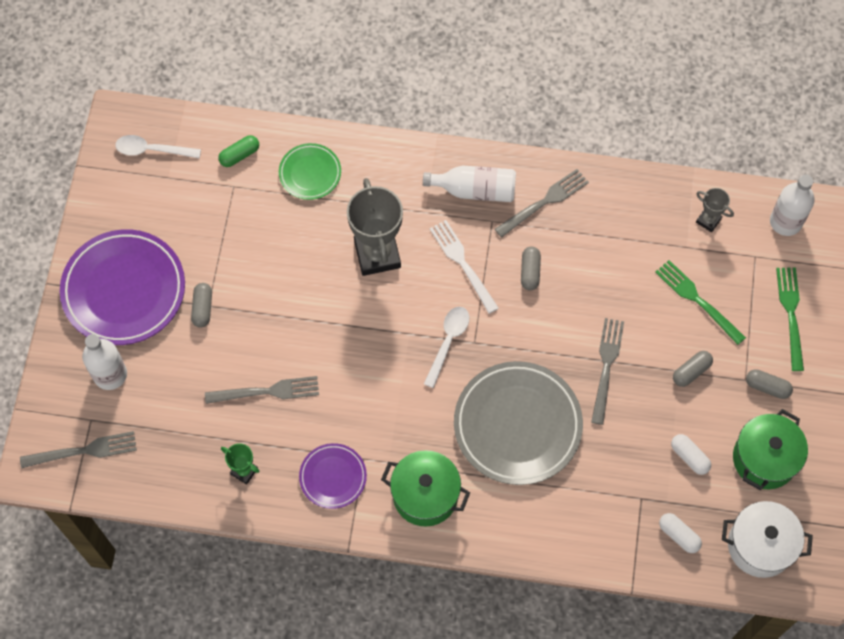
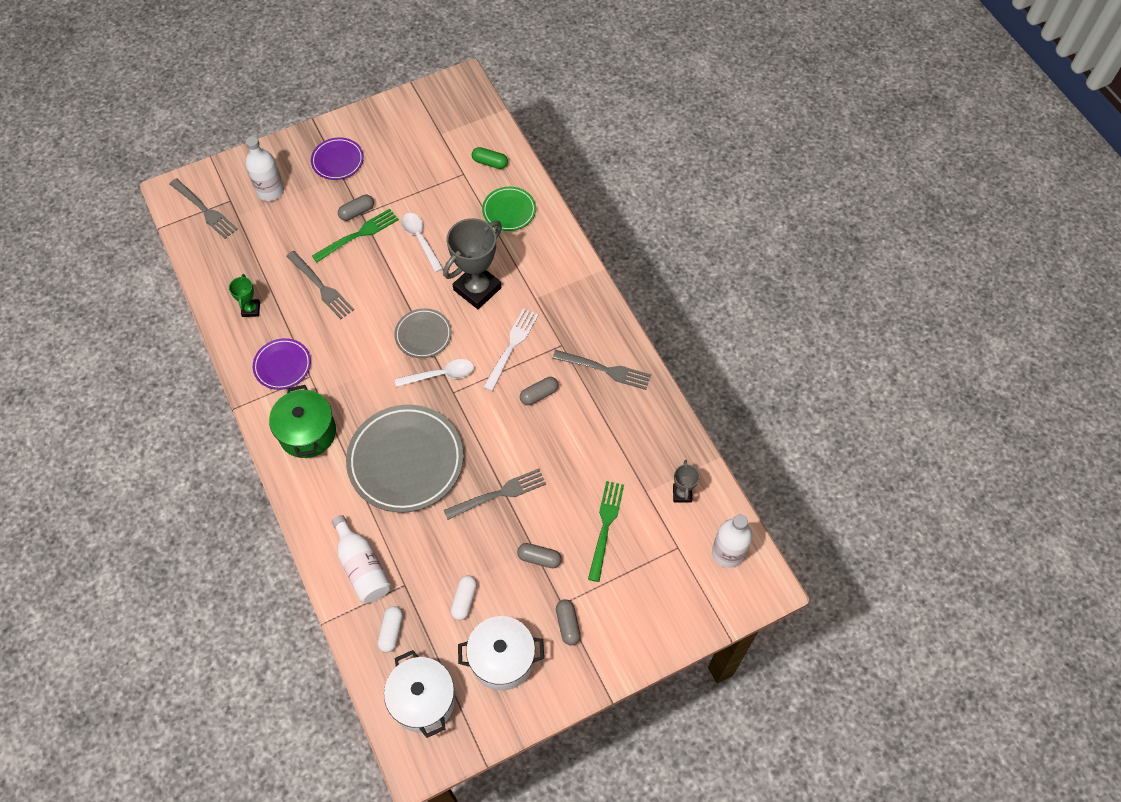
camera: 55 degrees right, 5 degrees down
purple plate [60,229,185,345] -> purple plate [311,137,364,180], size x0.52
white spoon [115,135,201,159] -> white spoon moved to [401,213,443,272]
white bottle [423,165,516,202] -> white bottle moved to [332,515,391,603]
green pot [733,409,808,490] -> white pot [458,616,544,691]
green fork [776,267,804,371] -> green fork moved to [312,209,399,262]
none -> grey plate [394,308,452,358]

